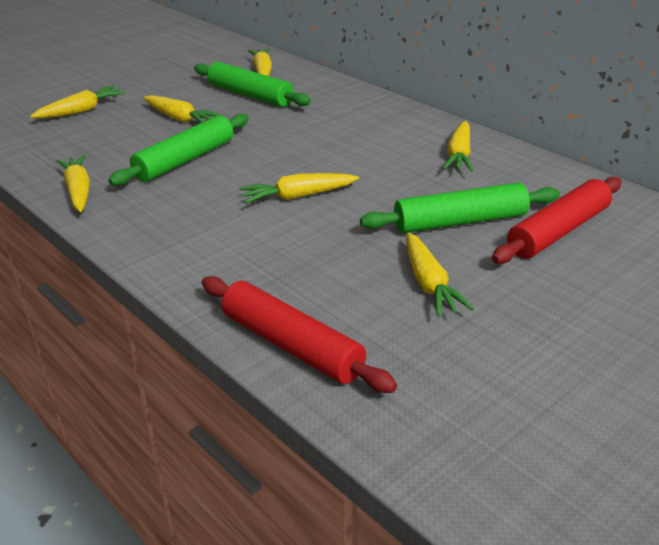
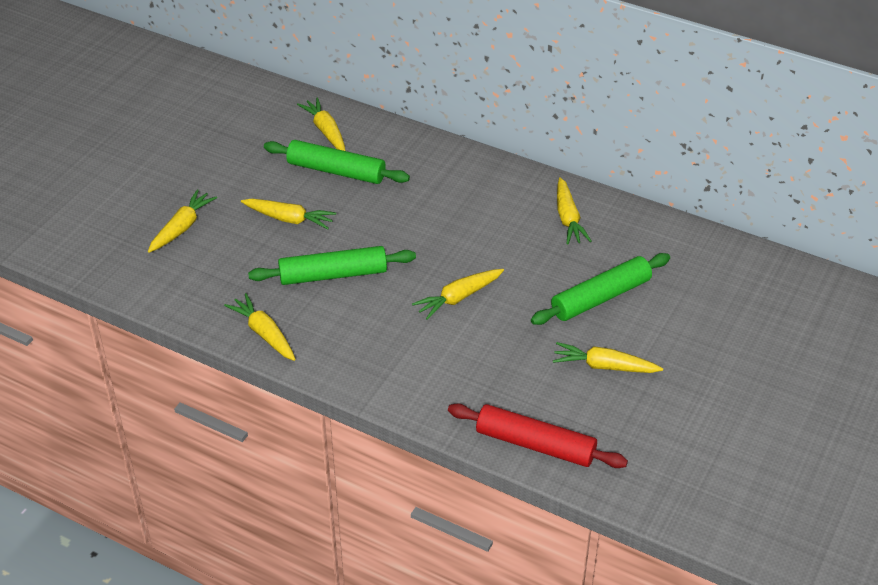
camera: 20 degrees left, 10 degrees up
green rolling pin [108,114,249,186] -> green rolling pin turned 60 degrees clockwise [248,246,416,285]
yellow carrot [406,232,474,317] -> yellow carrot turned 135 degrees clockwise [553,342,663,373]
red rolling pin [492,177,622,264] -> none

